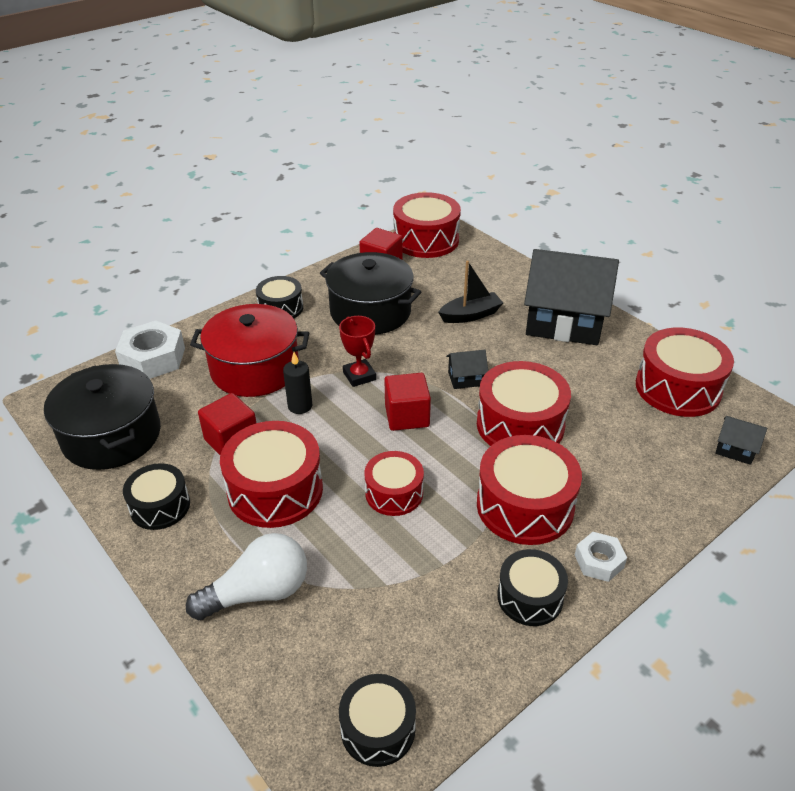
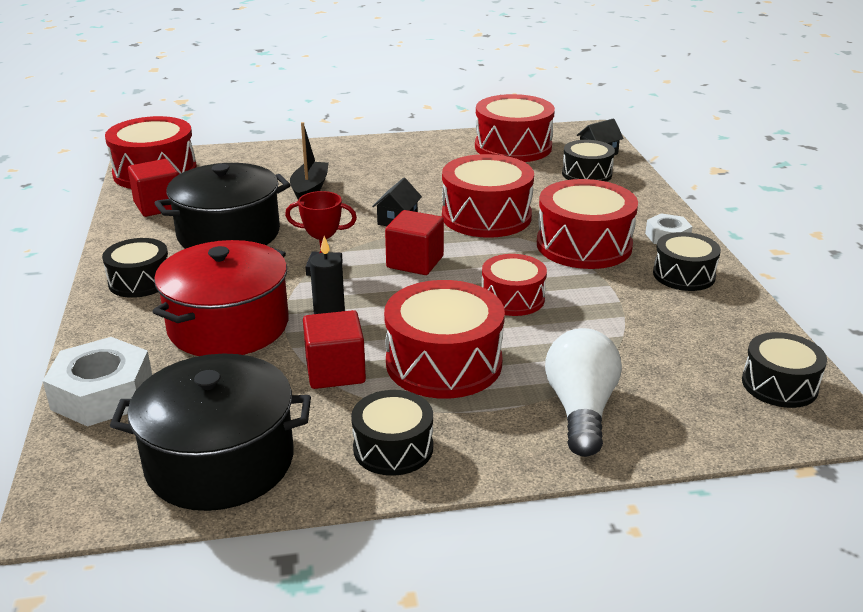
camera: 60 degrees left, 10 degrees down
black house [524,249,619,345] -> none
none -> black drum [562,140,615,182]

